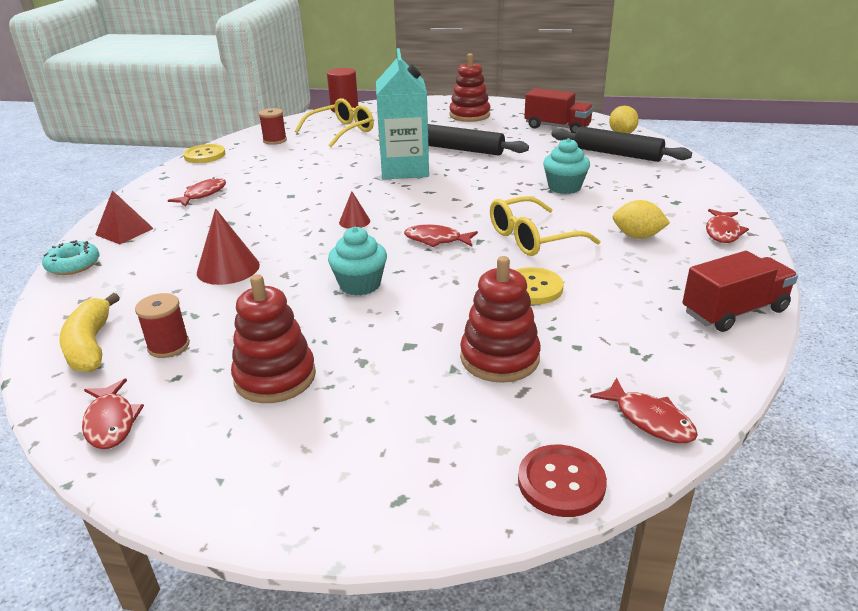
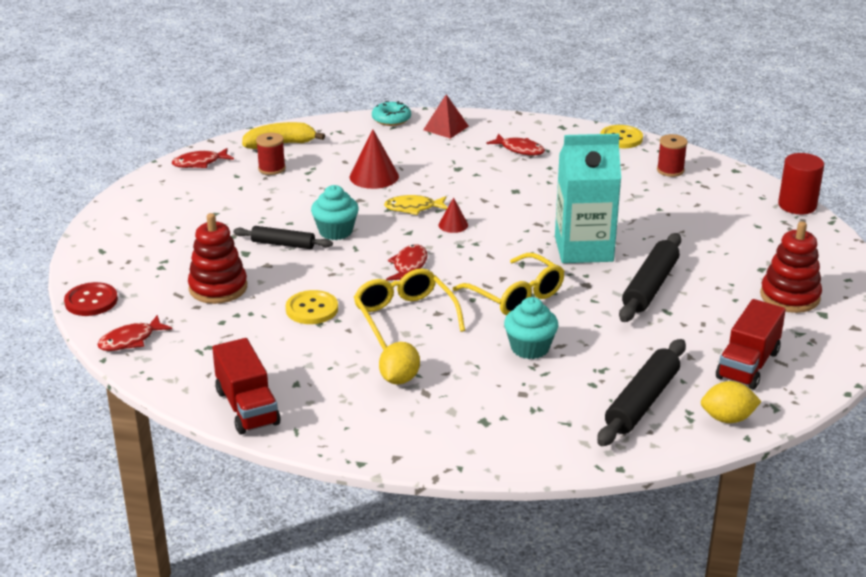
camera: 90 degrees right, 0 degrees up
red stacking toy [231,274,316,403] -> none
yellow glasses [295,98,374,147] -> yellow glasses moved to [453,253,564,316]
red fish [706,209,749,243] -> none
none -> black rolling pin [233,226,333,249]
none -> yellow fish [384,195,448,215]

